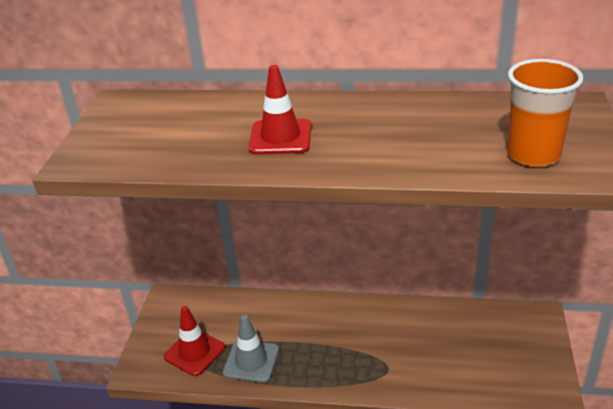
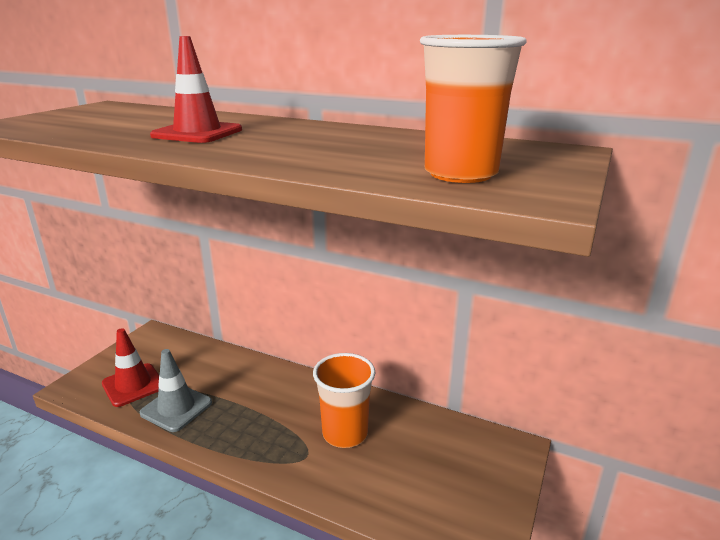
camera: 15 degrees right, 10 degrees down
none -> orange cup [313,353,375,448]

